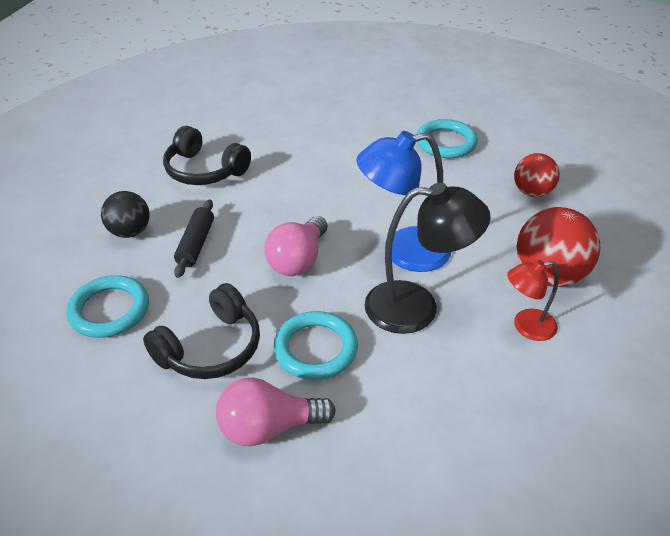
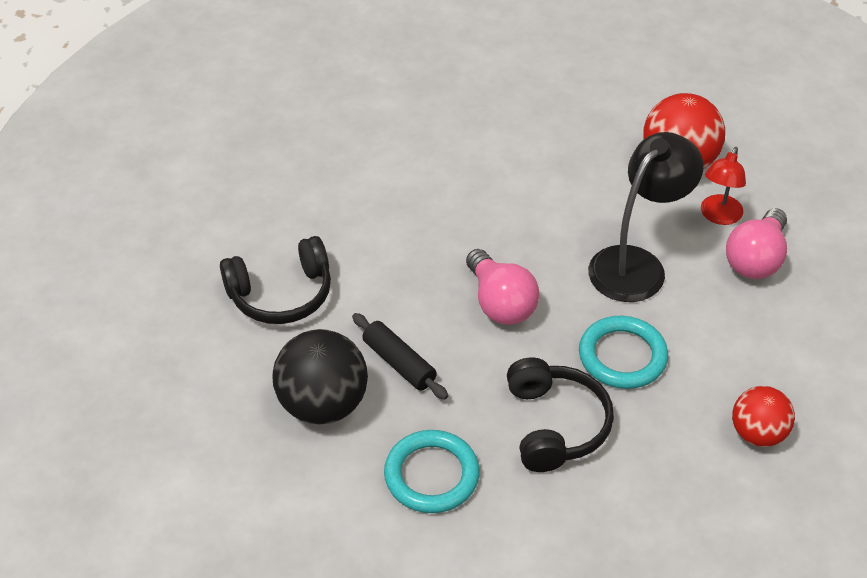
camera: 50 degrees left, 5 degrees up
black ball [101,191,150,238] -> black ball [272,329,368,424], size x1.57
pink light bulb [216,378,336,446] -> pink light bulb moved to [726,208,787,279]
blue lamp [356,131,451,272] -> none
turquoise ring [417,119,478,158] -> none
red ball [514,153,560,197] -> red ball moved to [732,386,795,447]

